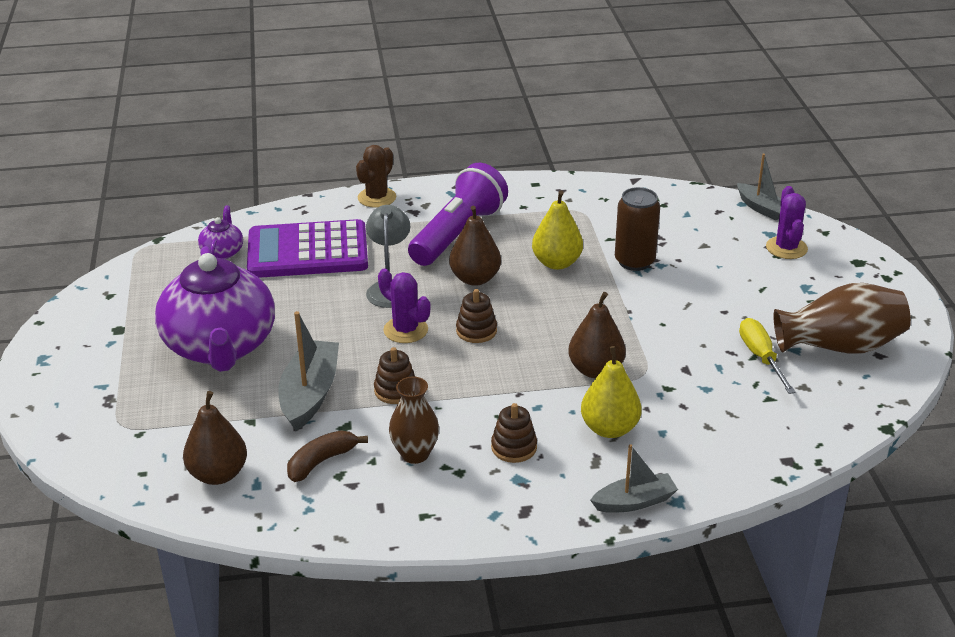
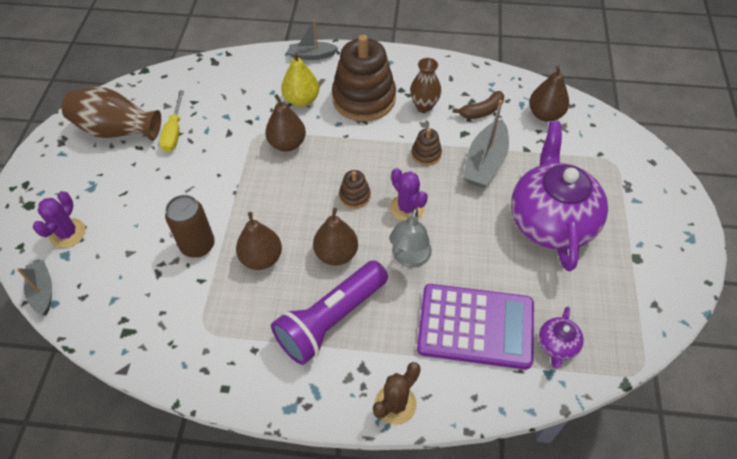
camera: 165 degrees left, 20 degrees up
brown stacking toy [491,403,537,463] -> brown stacking toy [332,34,396,122], size x2.26
yellow pear [532,190,583,270] -> brown pear [236,212,282,270]

